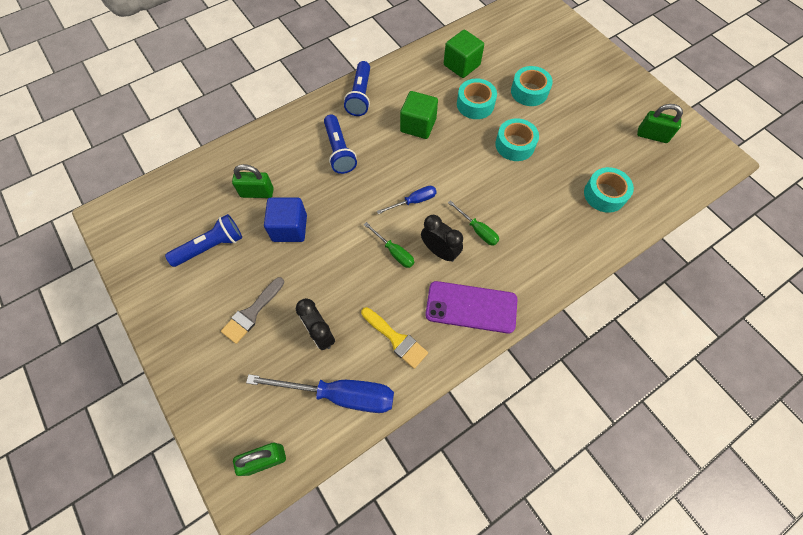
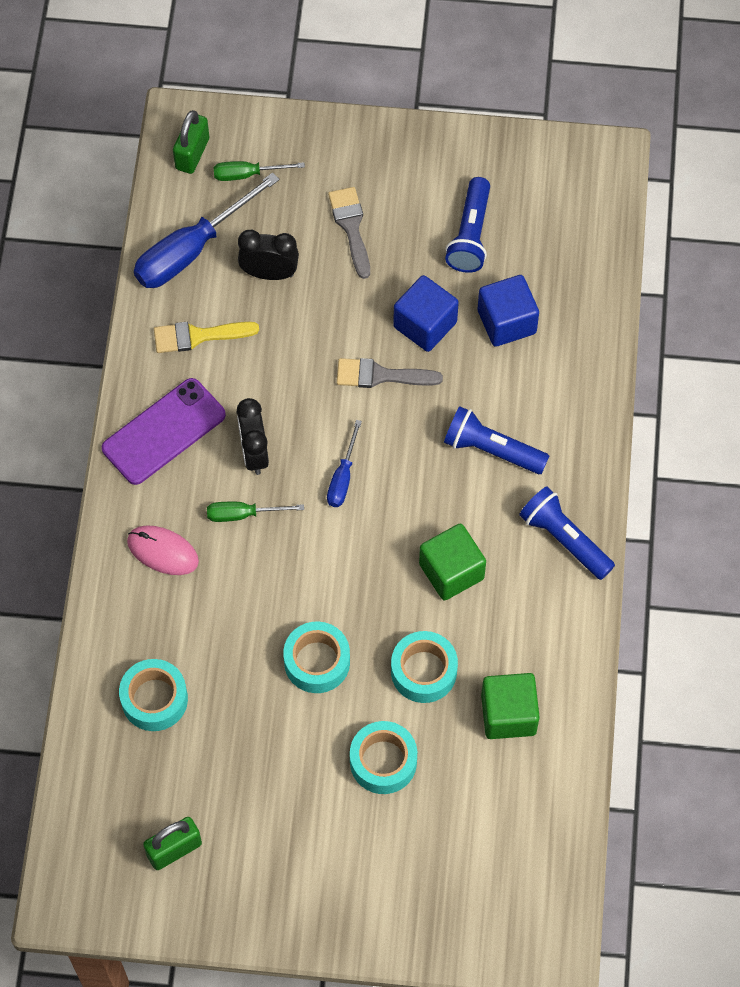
camera: 130 degrees right, 0 degrees up
green padlock [232,164,274,198] -> blue cube [478,275,539,347]
green screwdriver [364,222,414,268] -> green screwdriver moved to [214,161,305,181]
black clock [421,215,463,262] -> black clock turned 90 degrees clockwise [237,398,269,475]
none -> pink mouse [127,525,199,575]
none -> grey brush [337,358,443,388]

